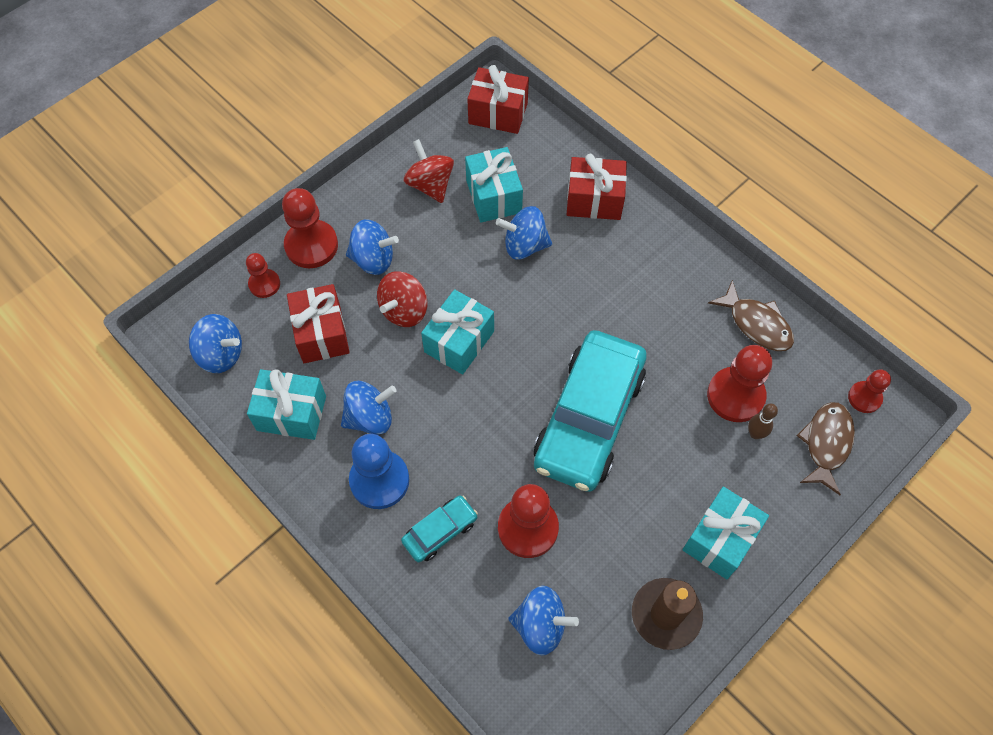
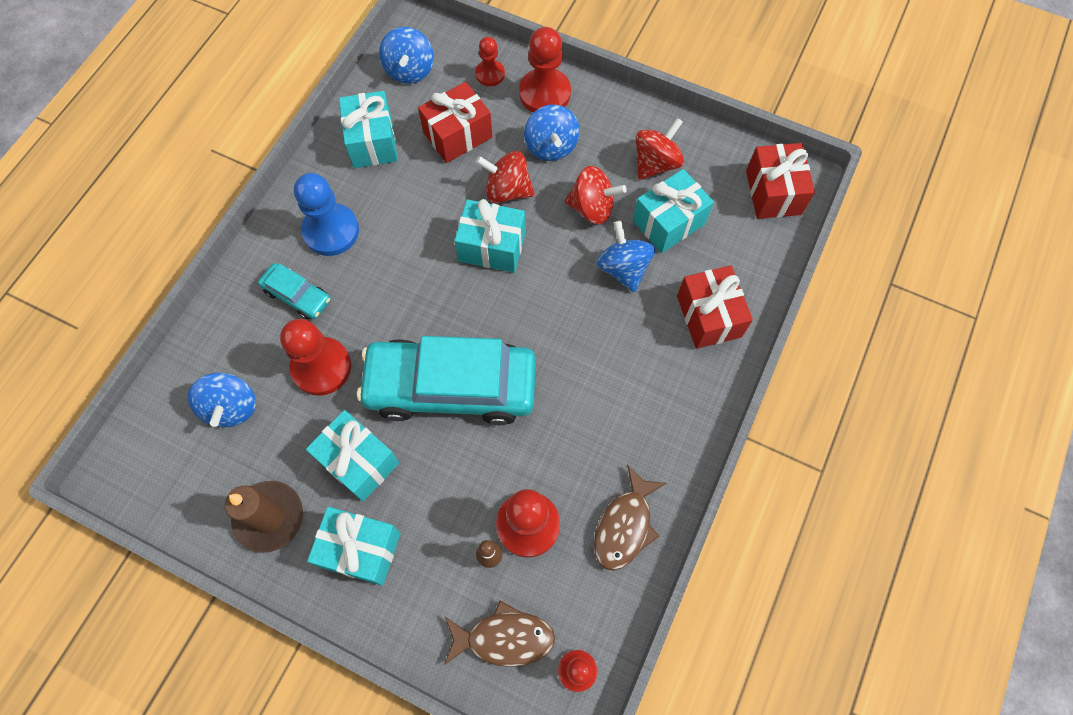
camera: 70 degrees right, 5 degrees up
blue spinning top [341,381,397,435] -> none
none -> turquoise gift [306,410,399,502]
none -> red spinning top [565,166,627,224]

